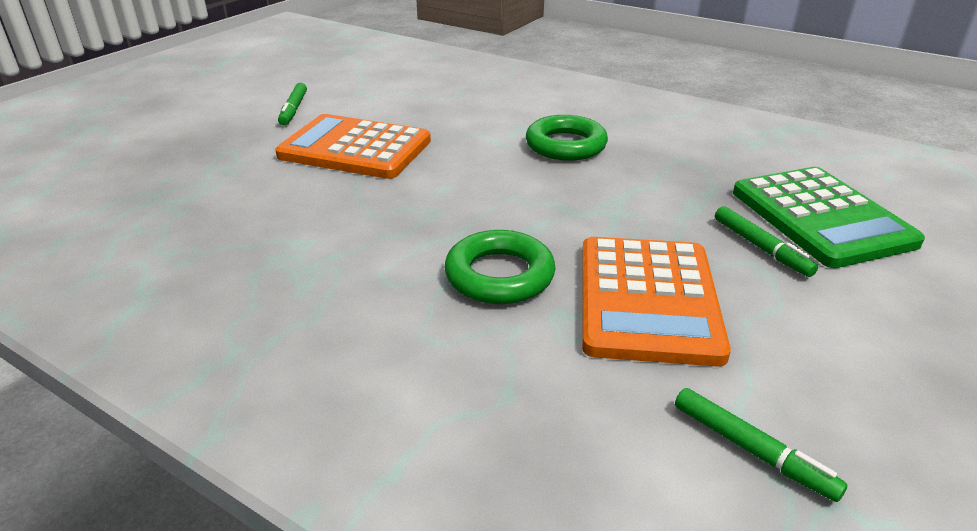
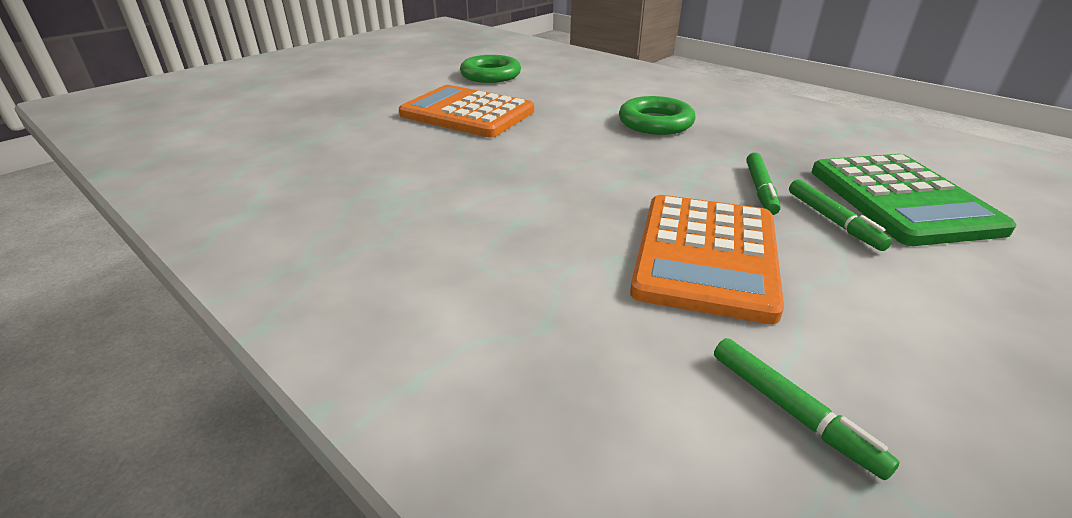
camera: 10 degrees right, 0 degrees up
green marker [278,83,307,125] -> green marker moved to [746,153,781,215]
green ring [445,230,556,304] -> green ring moved to [460,55,521,83]

